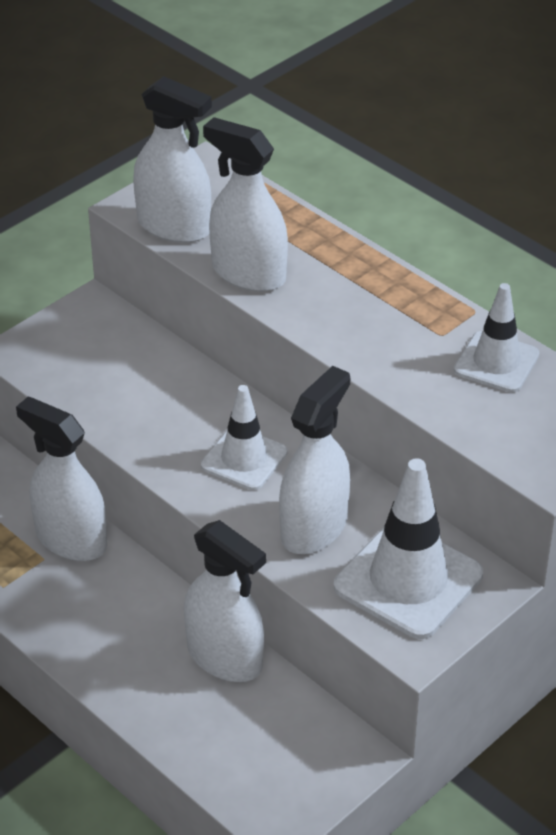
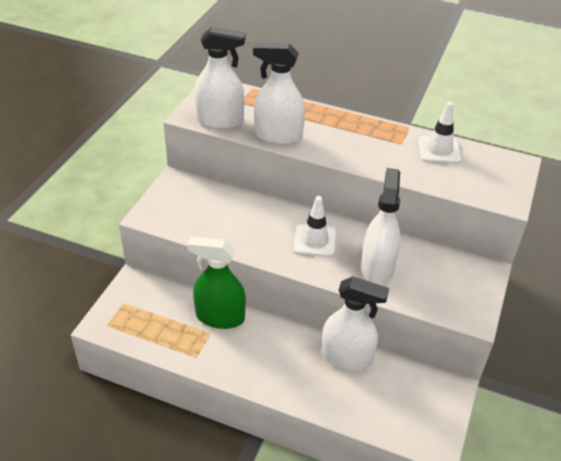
camera: 25 degrees left, 0 degrees up
white spray bottle [16,396,107,561] -> green spray bottle [187,237,246,329]
white traffic cone [334,458,483,639] -> none

